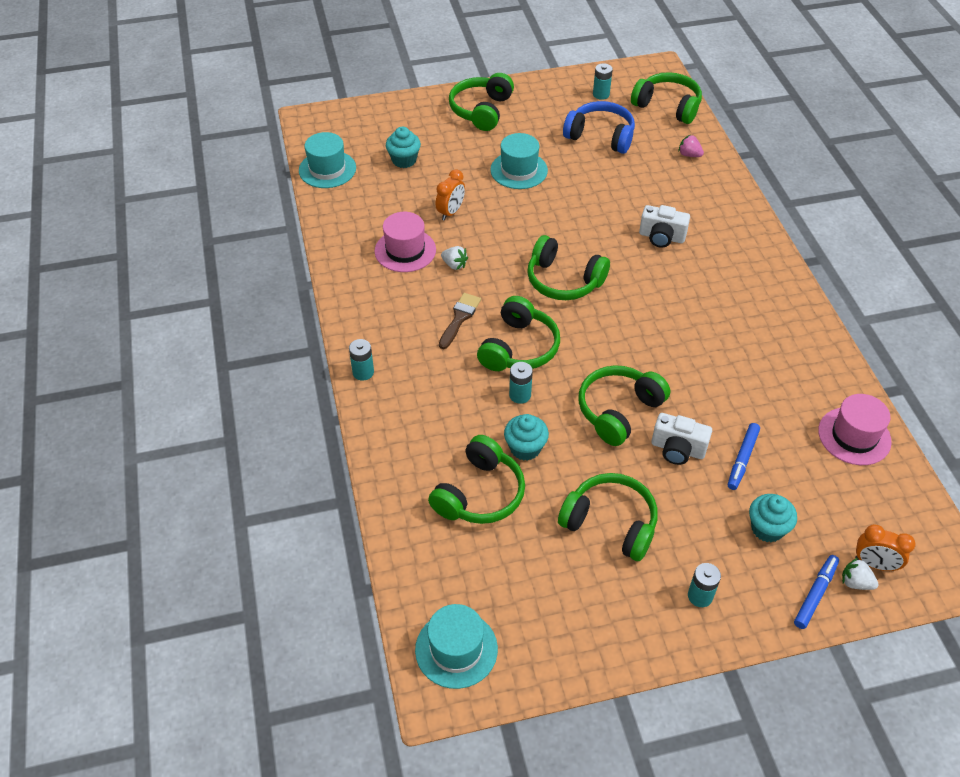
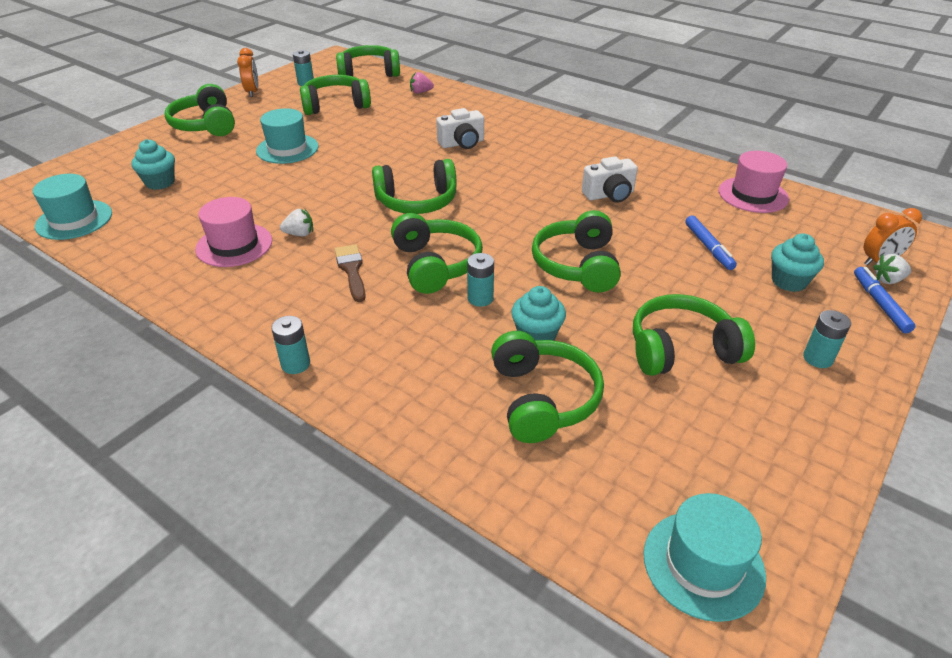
camera: 40 degrees left, 10 degrees down
orange clock [436,169,465,221] -> orange clock moved to [237,48,258,97]
blue headphones [563,101,635,154] -> green headphones [300,75,371,115]
white camera [651,413,712,465] -> white camera moved to [582,156,638,203]

